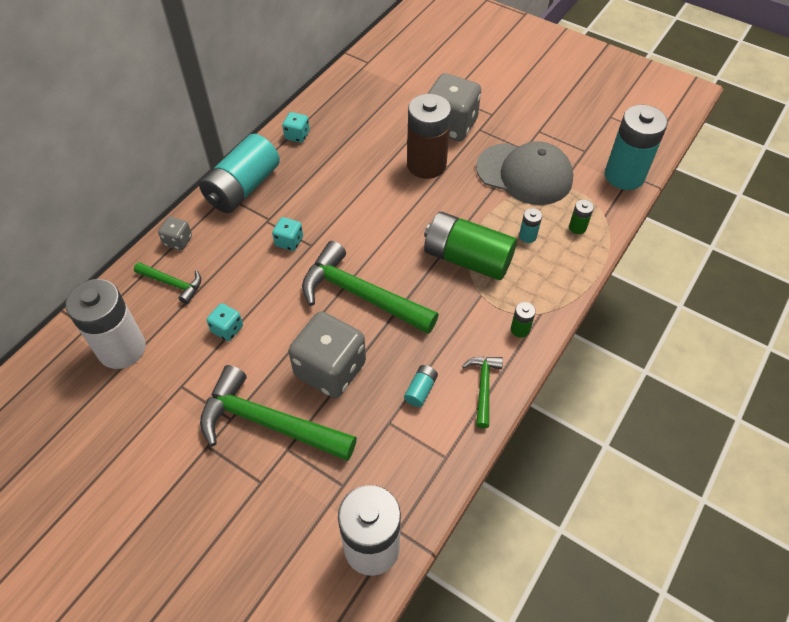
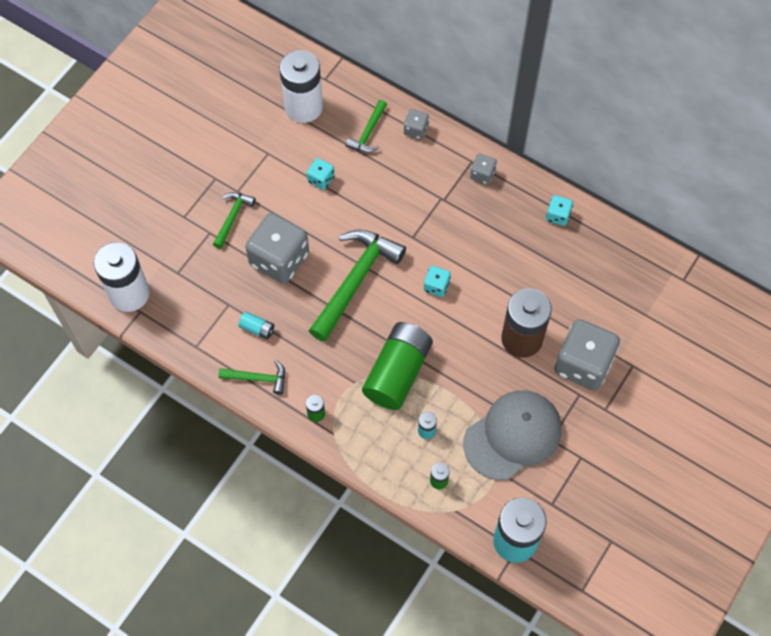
camera: 90 degrees right, 10 degrees up
turquoise battery [199,134,280,213] -> grey dice [470,154,497,184]
green hammer [200,365,357,461] -> green hammer [213,192,256,249], size x0.51
turquoise dice [272,217,303,251] -> turquoise dice moved to [424,266,451,297]
grey cap [476,141,573,205] -> grey cap turned 150 degrees counterclockwise [463,390,562,480]

